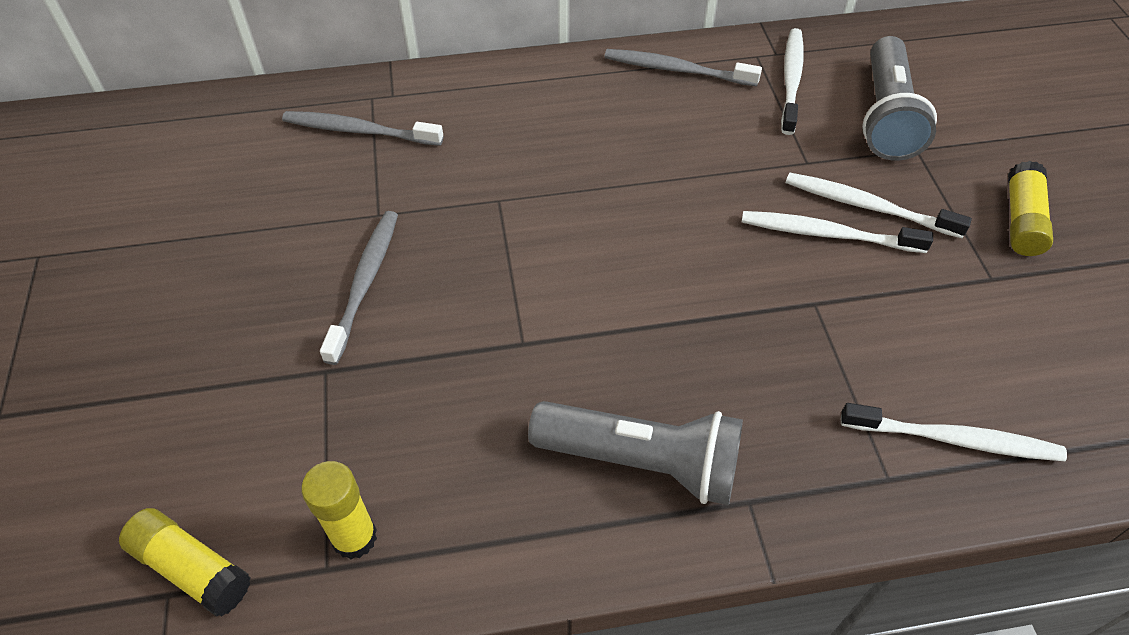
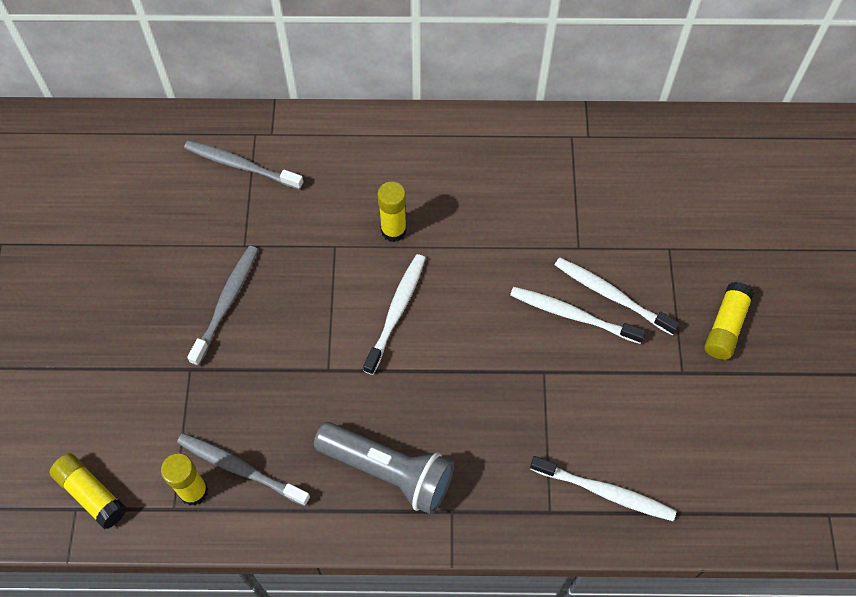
camera: 10 degrees right, 10 degrees up
grey toothbrush [604,49,762,86] -> grey toothbrush moved to [177,433,310,506]
white toothbrush [781,28,804,135] -> white toothbrush moved to [363,254,426,375]
grey flashlight [862,36,937,161] -> none
none -> yellow glue stick [378,182,407,242]

